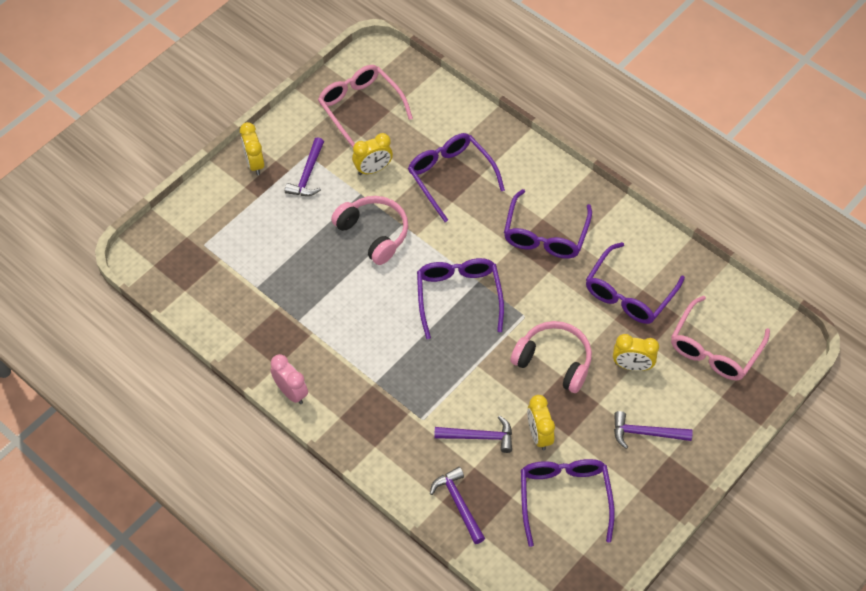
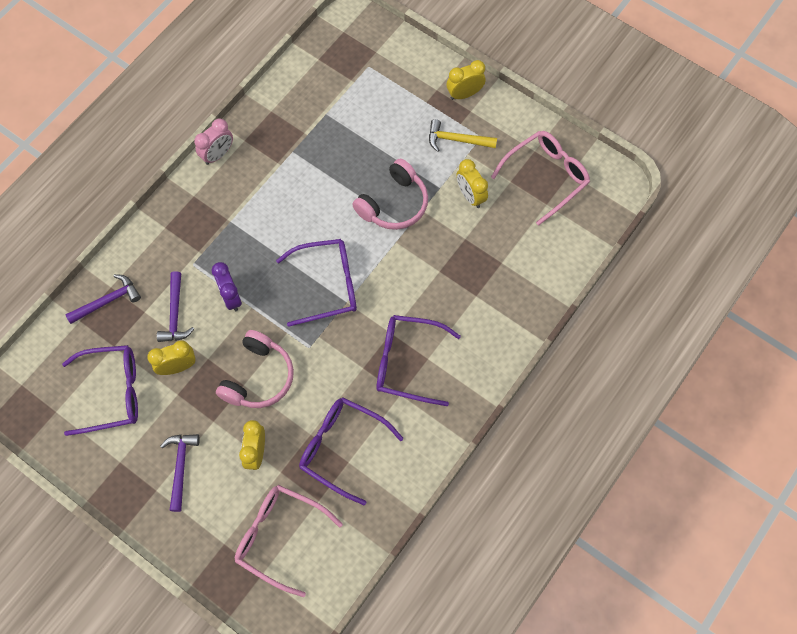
camera: 85 degrees right, 10 degrees up
purple hammer [285,137,324,196] -> yellow hammer [429,119,497,152]
purple glasses [408,133,505,222] -> none
none -> purple clock [212,262,242,311]

